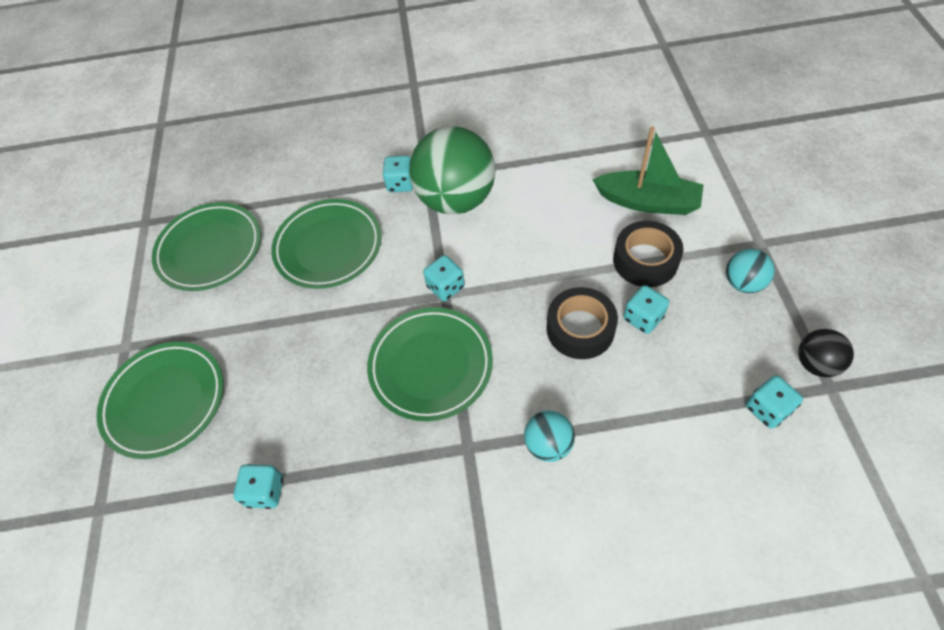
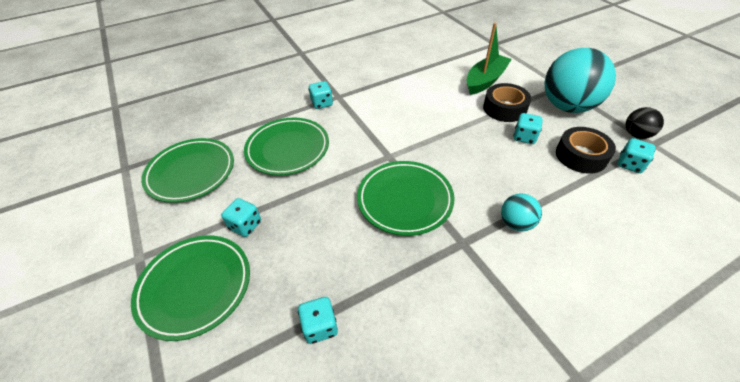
camera: 25 degrees left, 10 degrees down
green ball [409,126,496,214] -> none
turquoise dice [423,255,465,301] -> turquoise dice moved to [221,198,261,237]
black tape [547,287,618,359] -> black tape moved to [556,127,616,174]
green boat [592,127,703,215] -> green boat turned 45 degrees counterclockwise [467,23,512,95]
turquoise ball [726,249,775,293] -> turquoise ball [544,48,616,113], size x2.13

